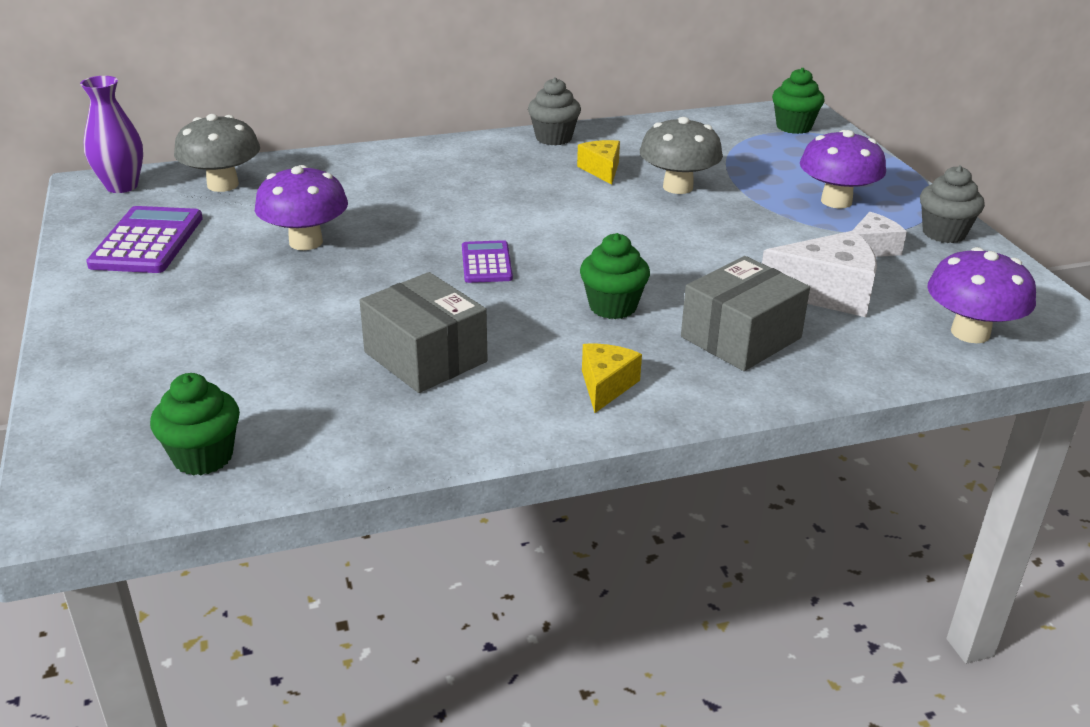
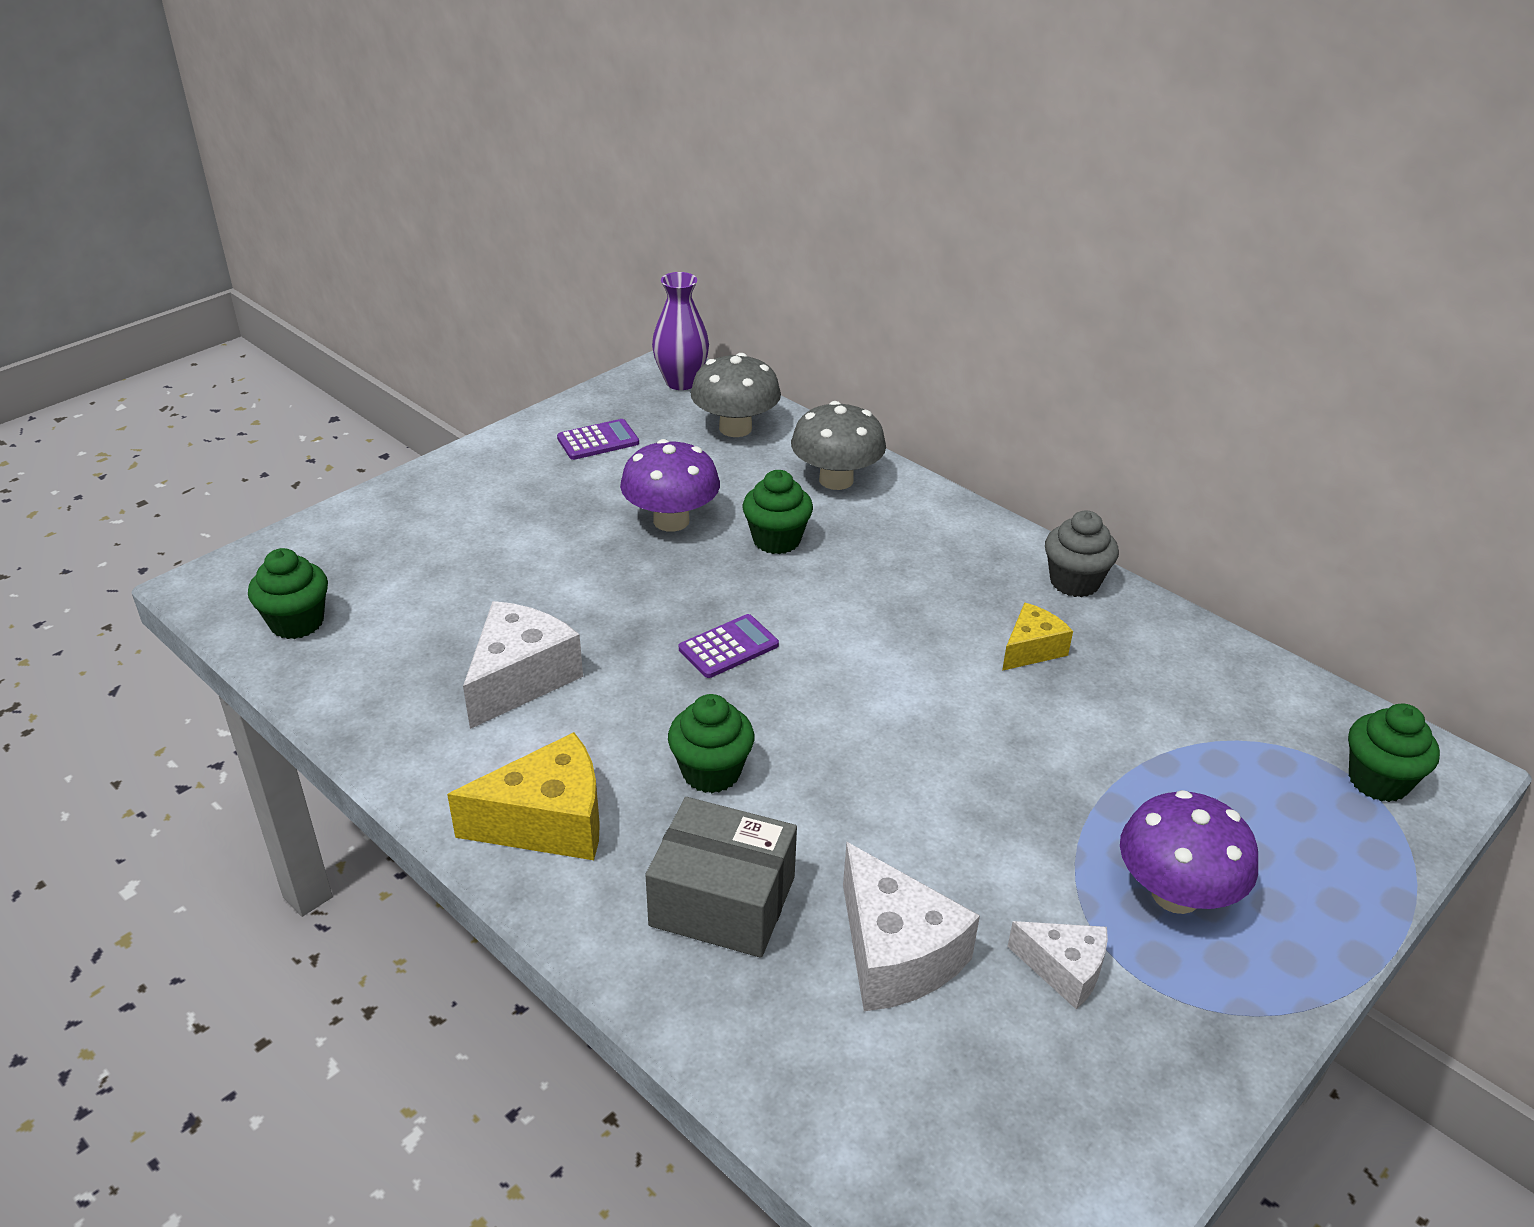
camera: 60 degrees right, 5 degrees up
purple calculator [86,206,203,273] -> purple calculator [557,419,639,460], size x0.60
grey box [360,272,487,393] -> white cheese [463,601,583,729]
yellow cheese [582,343,642,413] -> yellow cheese [447,732,600,860], size x1.67
grey mushroom [640,117,723,194] -> grey mushroom moved to [791,401,886,490]
grey cupcake [920,166,985,243] -> none
purple mushroom [927,247,1036,343] -> none
none -> green cupcake [743,470,813,554]

